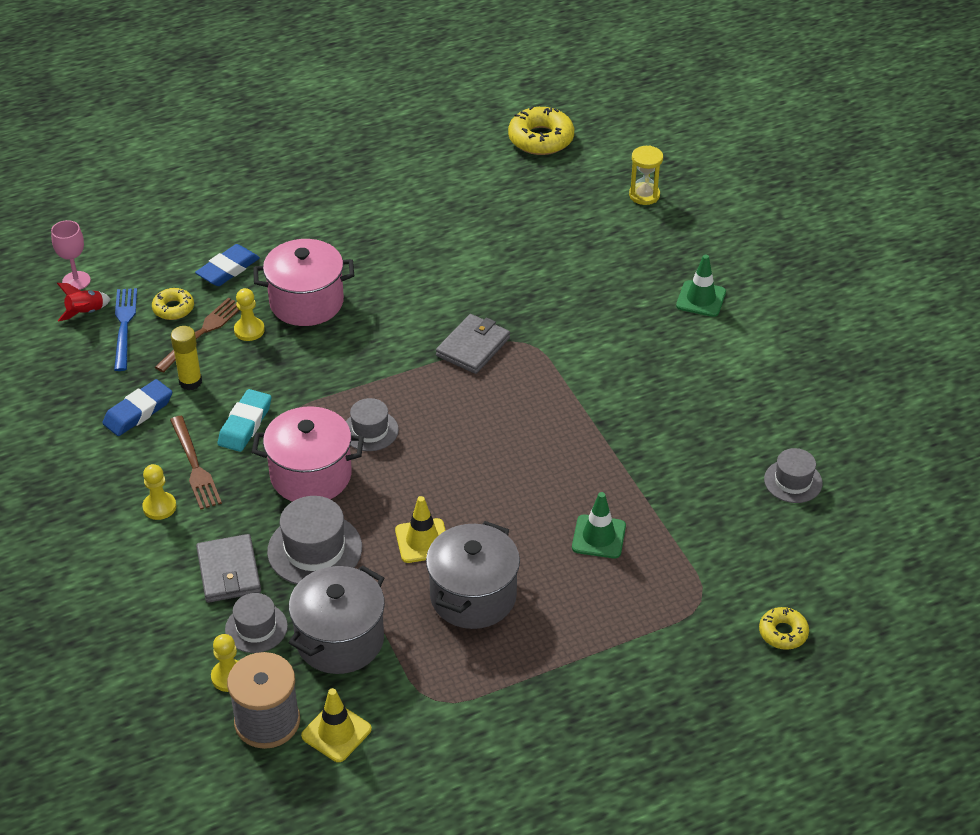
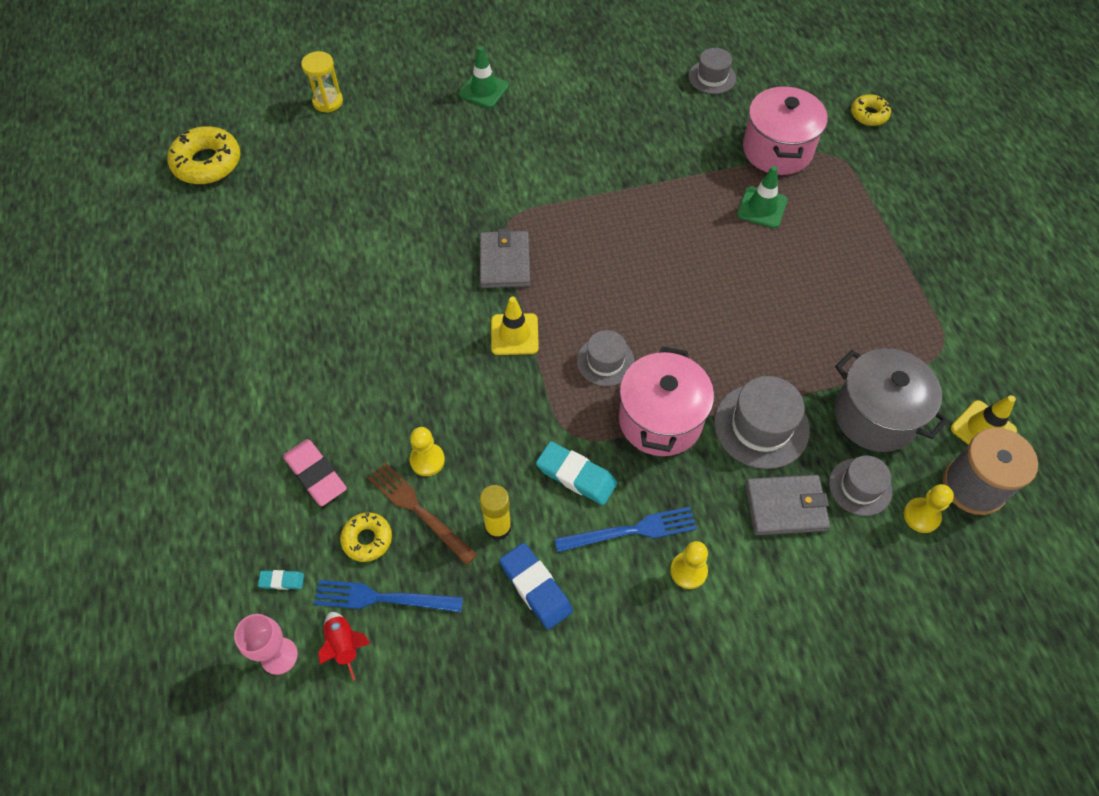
camera: 80 degrees left, 15 degrees up
brown fork [170,416,222,510] -> blue fork [554,507,697,552]
blue eraser [195,244,260,286] -> pink eraser [283,439,347,506]
pink pot [253,239,354,326] -> pink pot moved to [743,86,828,175]
yellow traffic cone [395,496,446,563] -> yellow traffic cone moved to [491,297,539,355]
grey pot [426,521,520,629] -> none
grey wallet [436,314,510,374] -> grey wallet turned 45 degrees clockwise [480,229,530,288]
none -> turquoise eraser [258,570,304,590]

